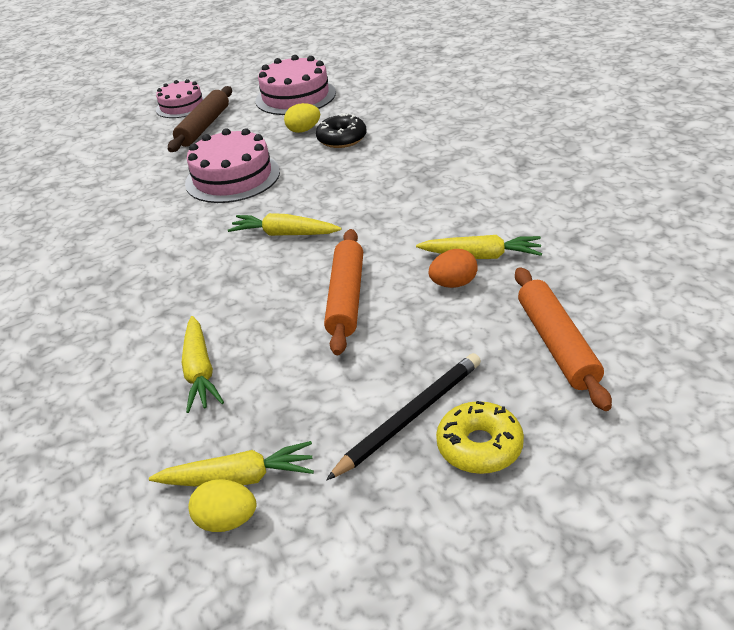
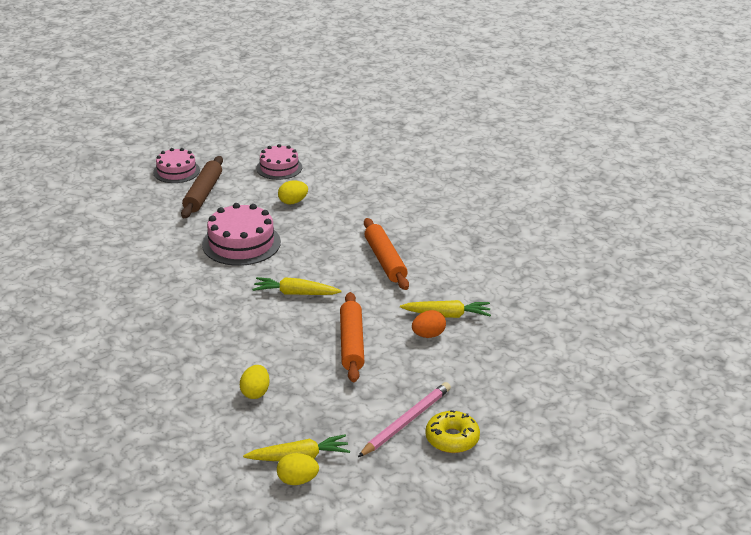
camera: 10 degrees left, 5 degrees down
yellow carrot [181,316,224,413] -> yellow egg [240,365,270,399]
pink cake [255,55,336,115] -> pink cake [256,144,302,180], size x0.65
black donut [316,113,367,148] -> none
black pencil [326,353,481,481] -> pink pencil [358,382,451,457]
orange rolling pin [515,267,612,411] -> orange rolling pin moved to [364,218,409,290]

